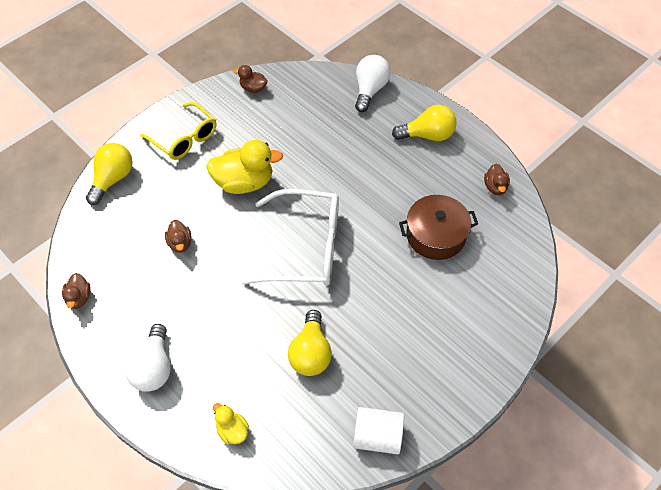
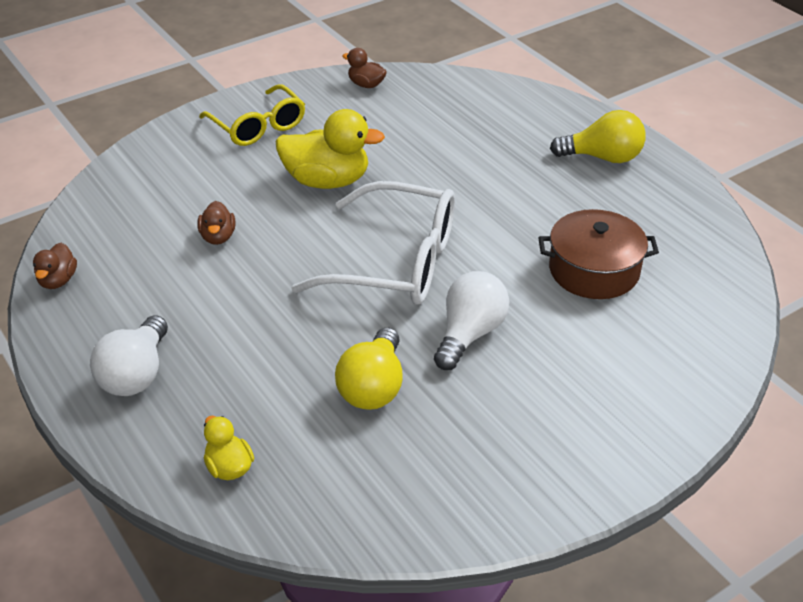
camera: 10 degrees right, 15 degrees down
yellow light bulb [86,143,133,205] -> none
white cylinder [353,407,404,455] -> none
white light bulb [355,55,391,112] -> white light bulb moved to [434,271,509,370]
brown duck [484,164,510,195] -> none

